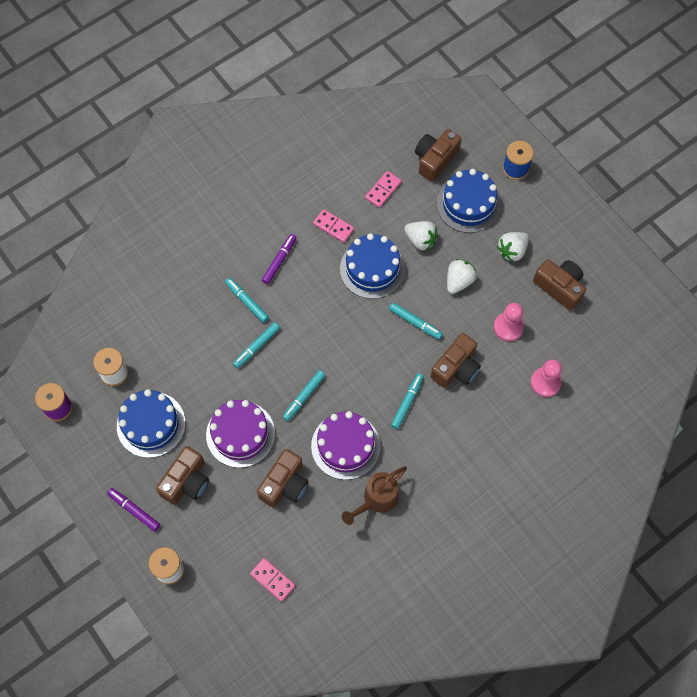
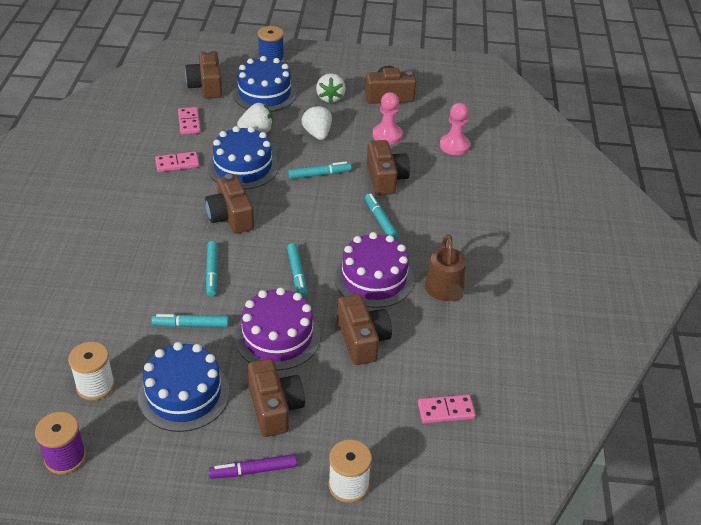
camera: 50 degrees left, 25 degrees down
turquoise marker [225,278,269,323] -> turquoise marker moved to [151,314,229,327]
purple marker [262,234,297,284] -> none
none -> brown camera [205,174,254,234]

